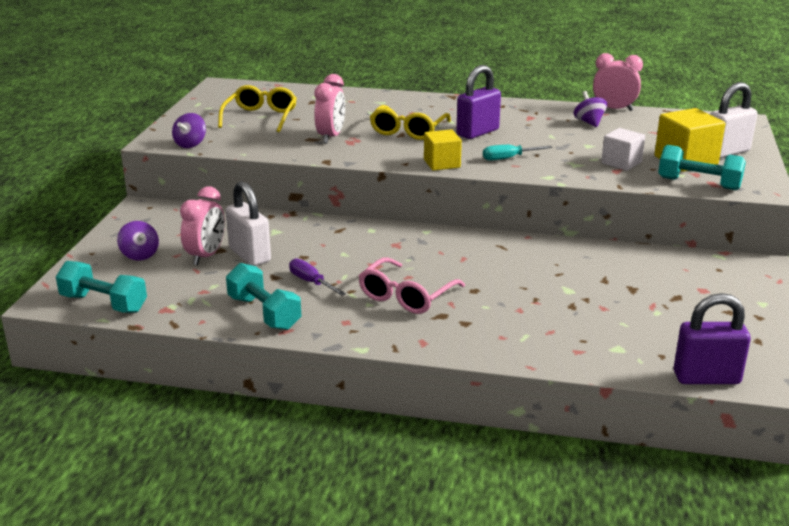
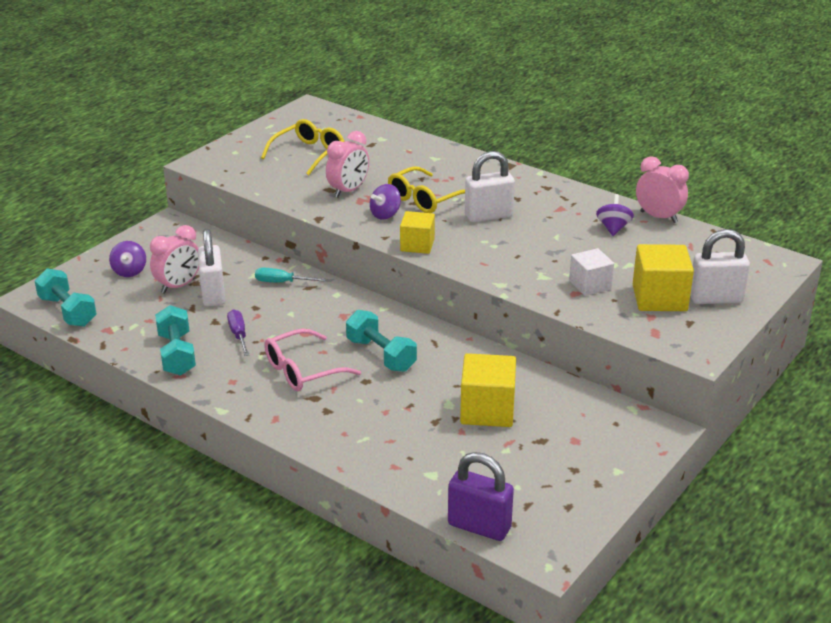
camera: 25 degrees right, 5 degrees up
purple spinning top [172,113,206,148] -> purple spinning top moved to [370,184,401,220]
purple padlock [456,65,501,139] -> white padlock [465,151,515,222]
turquoise screwdriver [483,145,553,161] -> turquoise screwdriver moved to [255,268,326,283]
turquoise dumbbell [658,145,746,190] -> turquoise dumbbell moved to [346,310,417,372]
none -> yellow cube [460,353,516,427]

